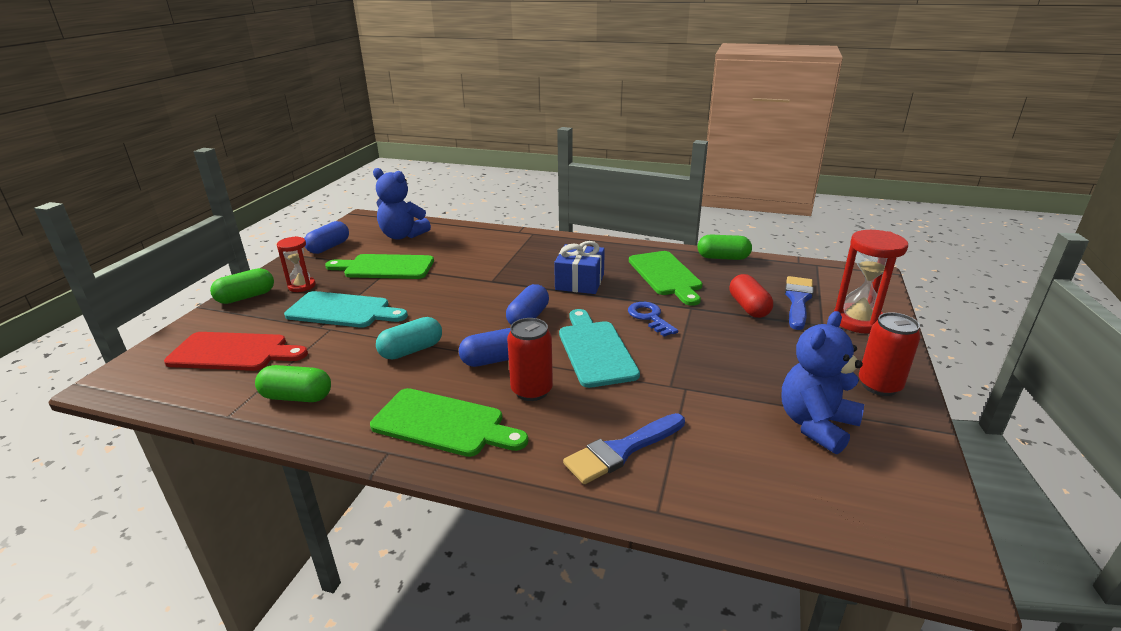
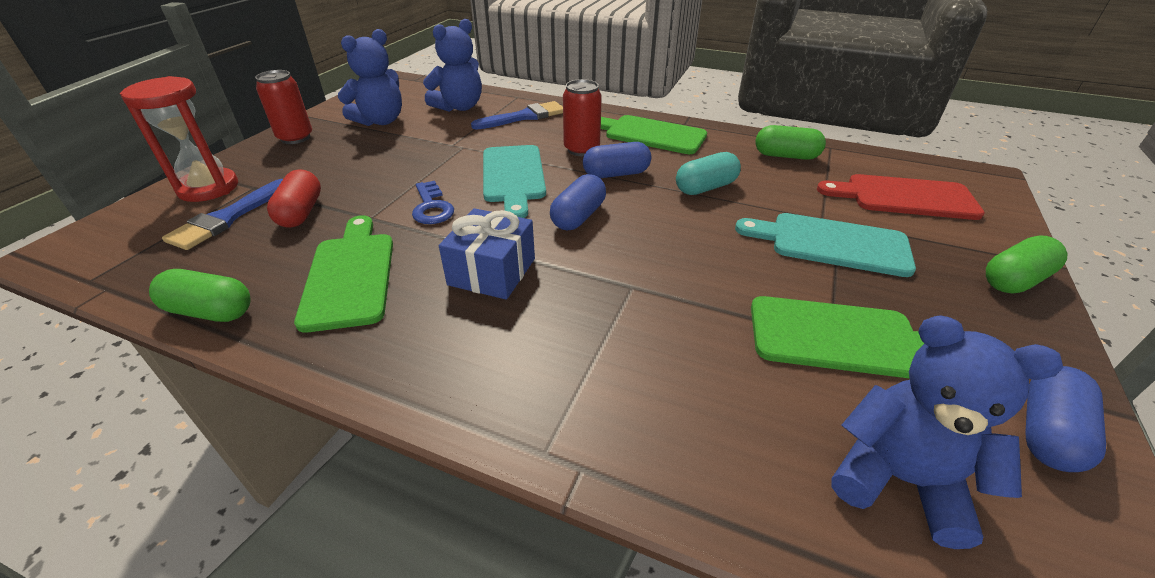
camera: 175 degrees left, 10 degrees up
red hourglass [277,236,316,292] -> none
none -> blue teddy bear [423,19,482,112]

